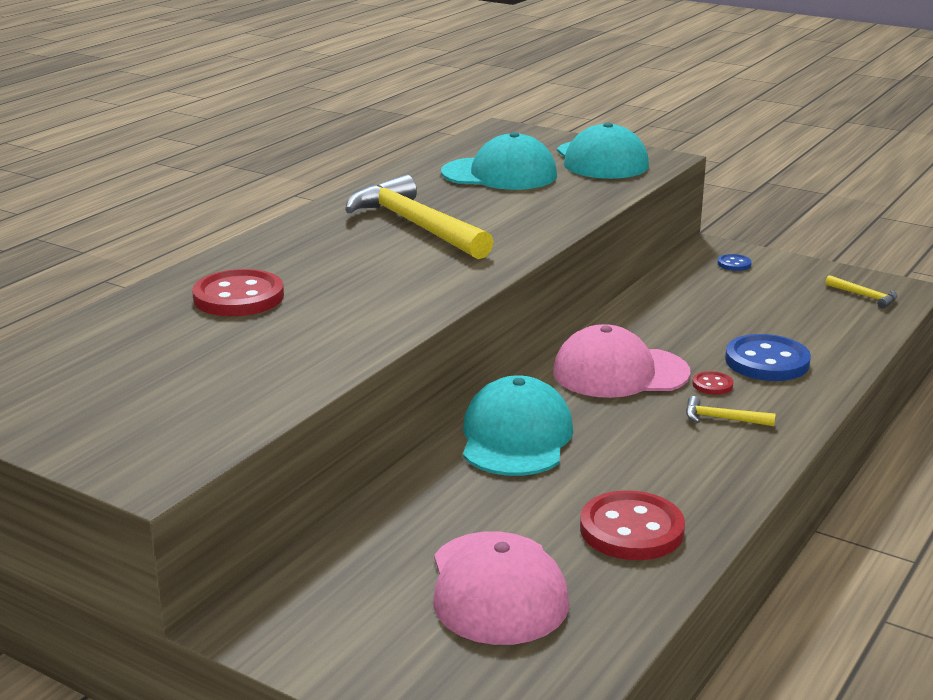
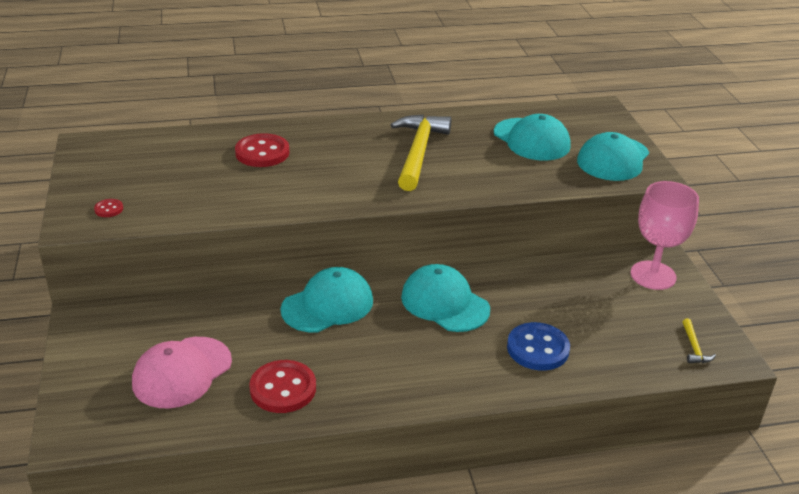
camera: 45 degrees right, 10 degrees up
pink cap [553,324,691,398] -> turquoise cap [401,264,490,332]
yellow hammer [686,396,776,426] -> none
red button [692,371,734,395] -> red button moved to [94,199,123,217]
blue button [718,254,752,271] -> pink goblet [630,181,699,290]

